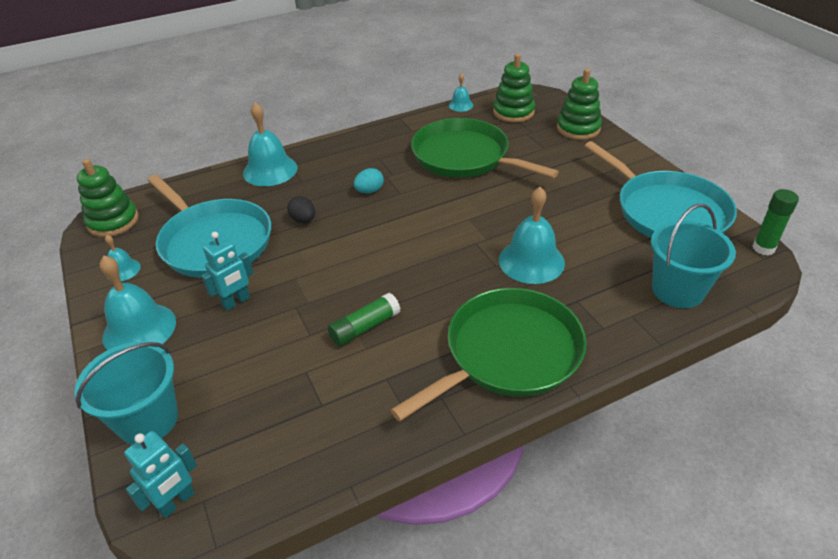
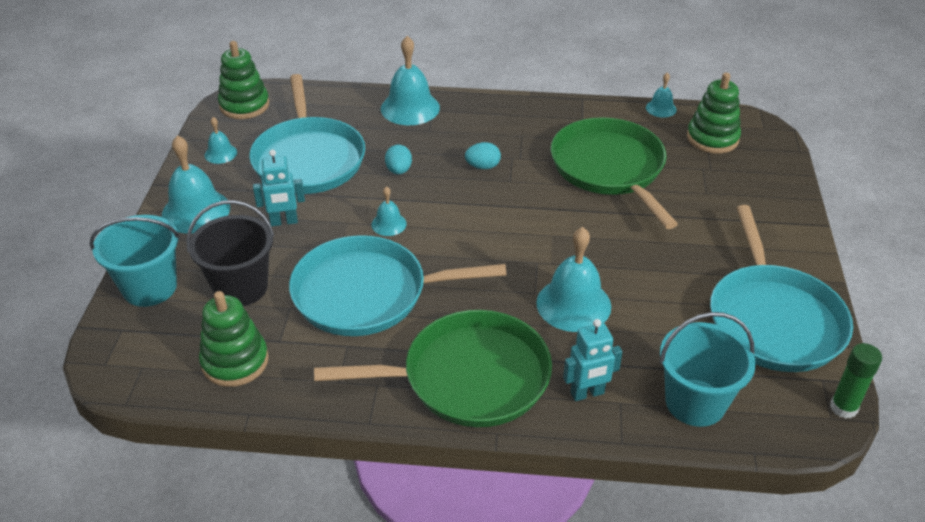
camera: 30 degrees right, 0 degrees up
turquoise robot [124,431,197,518] -> turquoise robot moved to [563,319,622,401]
black egg [287,196,315,223] -> turquoise egg [385,145,412,174]
green glue stick [328,293,400,346] -> turquoise pan [289,235,507,336]
green stacking toy [557,69,602,140] -> green stacking toy moved to [199,291,269,387]
none -> black bucket [186,200,274,306]
none -> turquoise bell [371,186,407,236]

